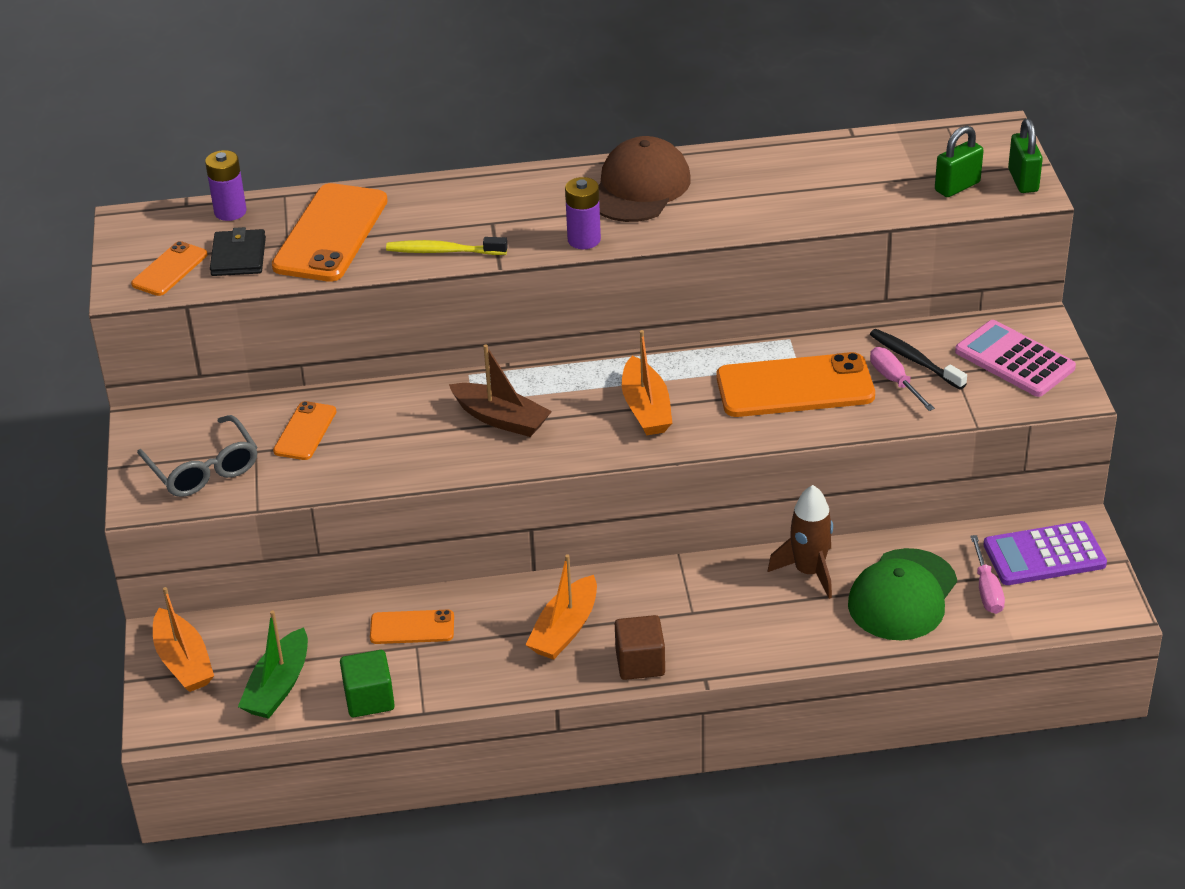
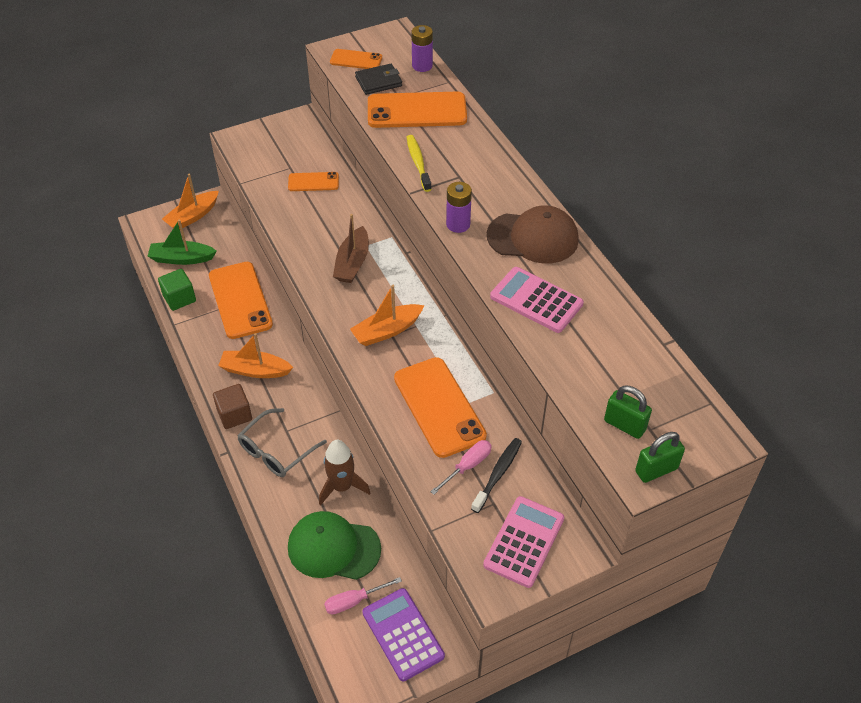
camera: 70 degrees right, 10 degrees up
grey glasses [137,415,257,497] -> grey glasses moved to [237,408,327,477]
orange phone [370,610,454,644] -> orange phone [209,262,273,339], size x1.88
none -> pink calculator [490,267,584,333]

